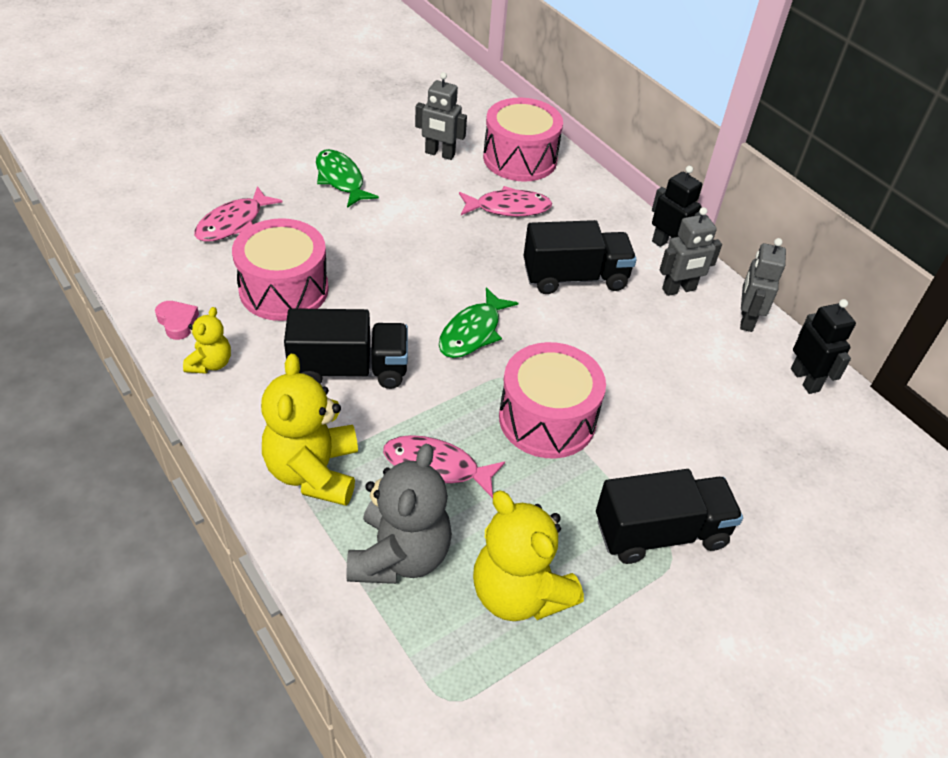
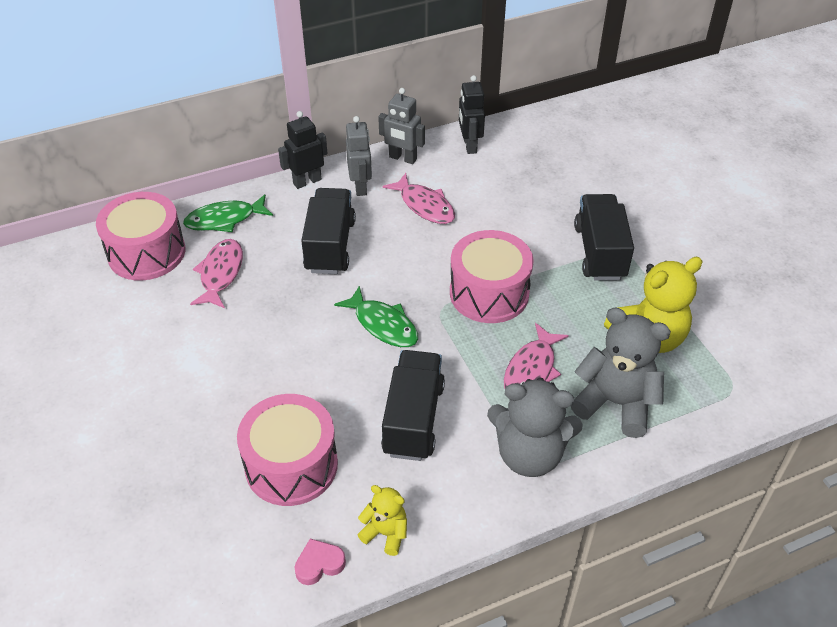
camera: 75 degrees left, 0 degrees up
pink fish [194,186,282,242] -> pink fish moved to [383,173,455,224]
yellow teddy bear [261,354,358,506] -> grey teddy bear [487,378,583,477]
green fish [316,149,379,208] -> green fish moved to [183,194,273,232]
grey robot [415,72,467,160] -> none
black robot [791,299,856,394] -> black robot turned 90 degrees counterclockwise [459,75,485,154]

